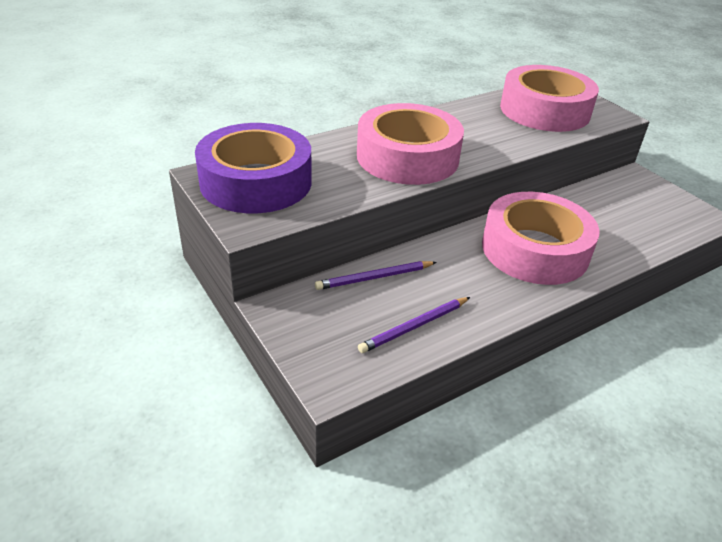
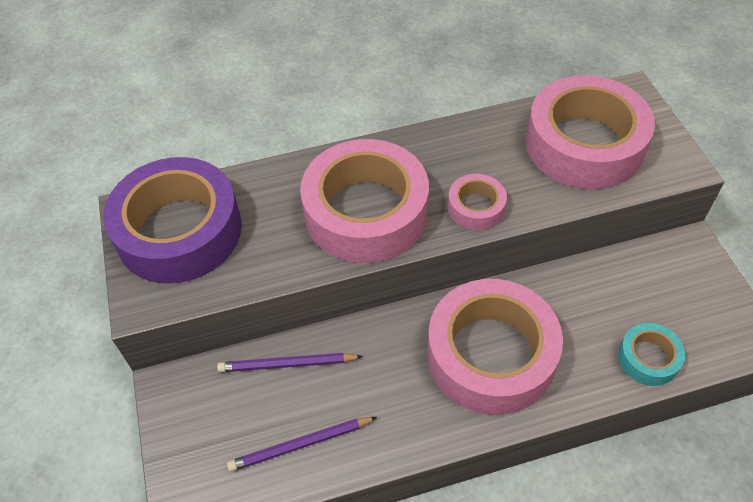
camera: 20 degrees right, 15 degrees up
none -> pink tape [448,174,507,230]
none -> turquoise tape [618,323,685,386]

